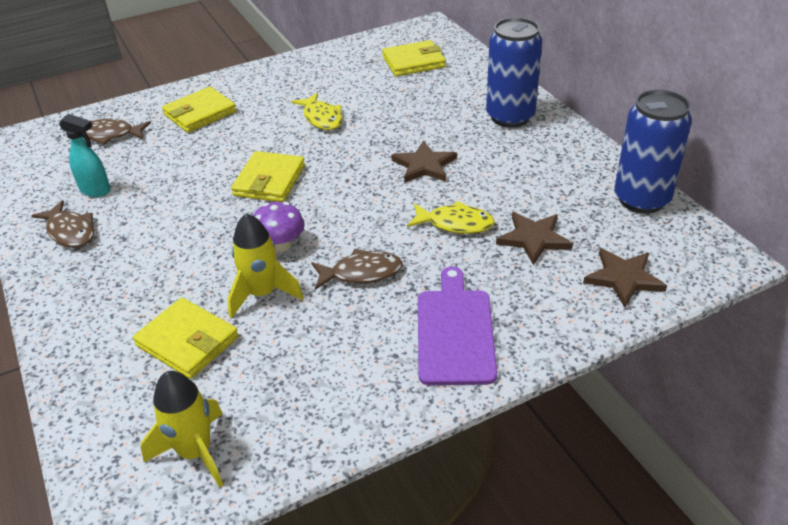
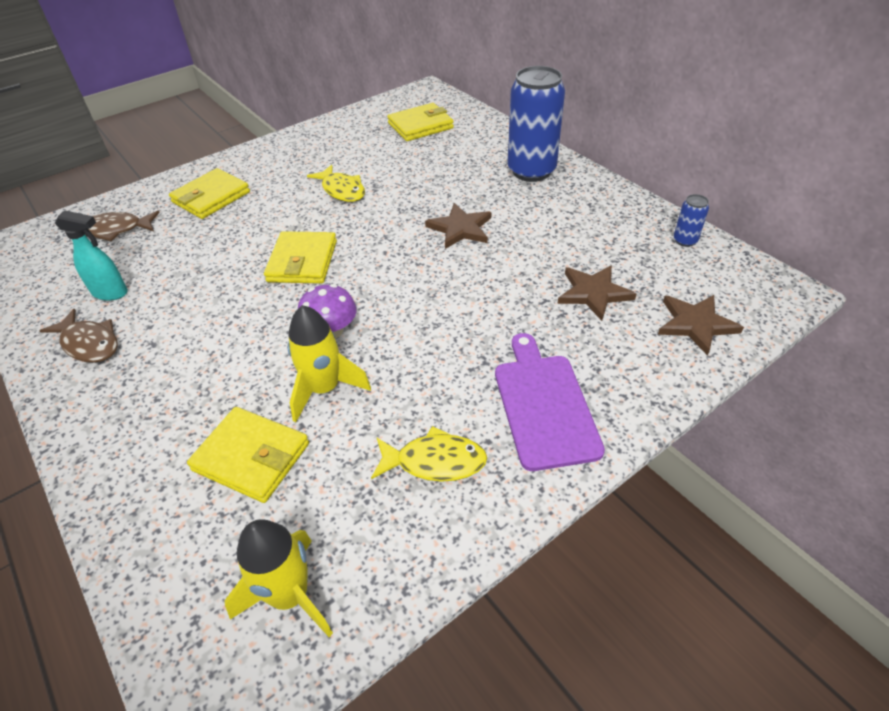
camera: 10 degrees left, 5 degrees up
brown fish [311,249,403,290] -> none
yellow fish [407,201,495,234] -> yellow fish moved to [371,426,487,482]
blue can [614,90,692,214] -> blue can [674,194,709,247], size x0.43

